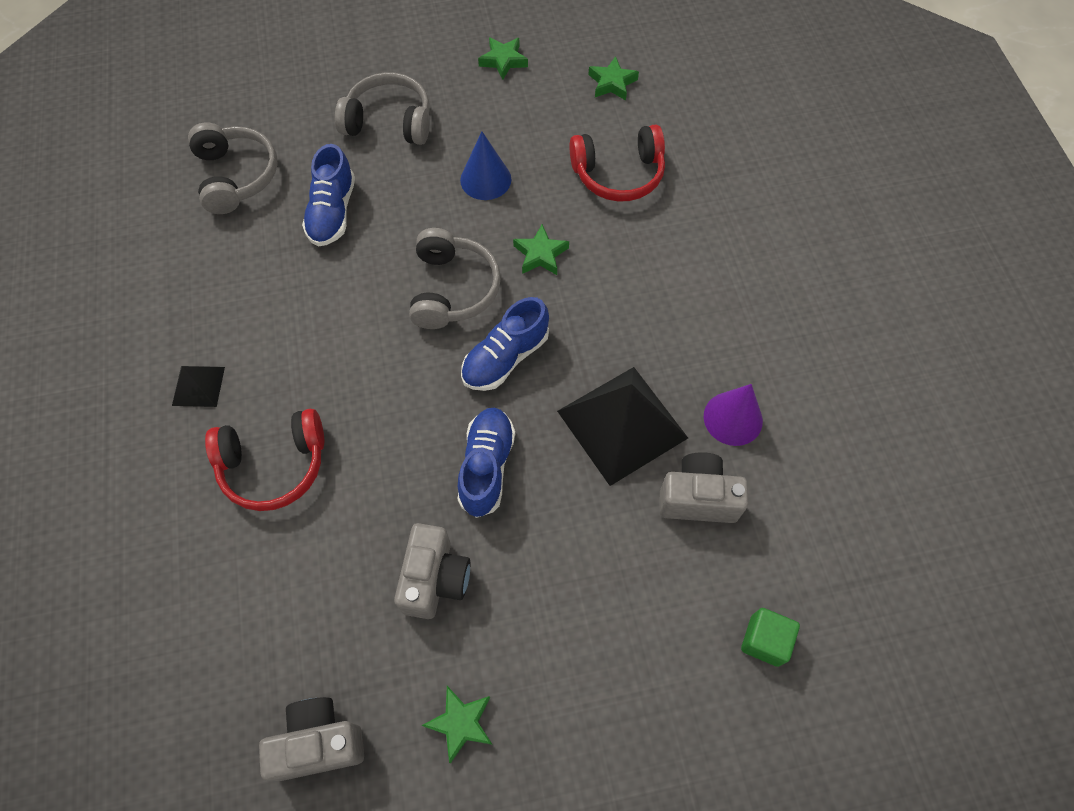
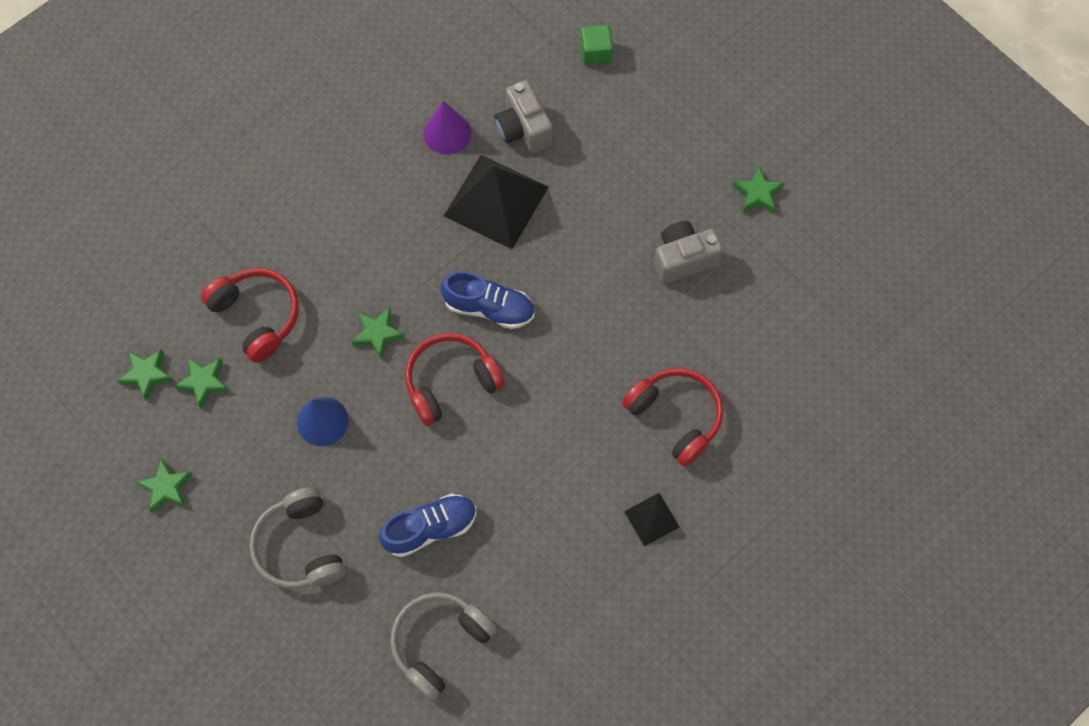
camera: 120 degrees left, 5 degrees up
grey camera [259,697,364,781] -> none
grey headphones [409,228,501,329] -> red headphones [405,333,505,426]
blue shoe [458,407,515,518] -> none
none -> green star [174,357,230,408]

